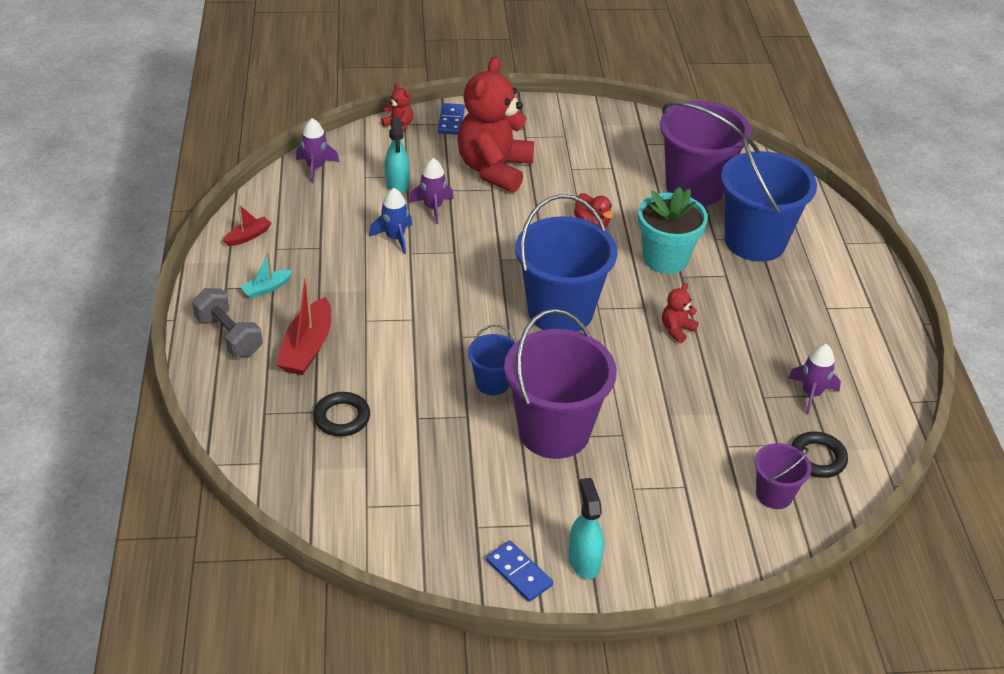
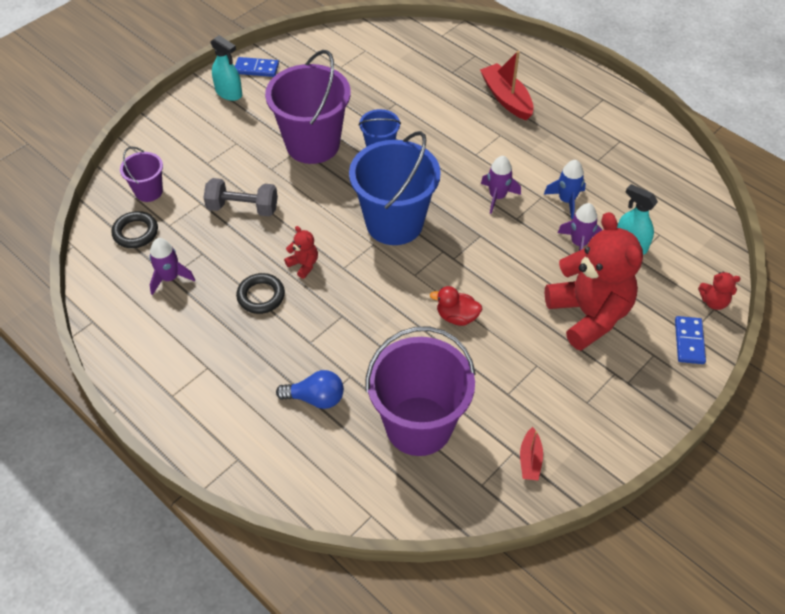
camera: 140 degrees right, 10 degrees up
grey dumbbell [192,288,263,357] -> grey dumbbell moved to [203,178,278,216]
red boat [223,204,272,246] -> red boat moved to [520,427,543,481]
turquoise boat [240,252,293,299] -> none
purple rocket [296,118,339,183] -> purple rocket moved to [481,156,521,214]
black ring [313,392,370,436] -> black ring moved to [236,273,285,314]
blue domino [438,103,465,135] -> blue domino turned 45 degrees clockwise [675,316,706,364]
turquoise flower pot [638,187,708,274] -> none
red teddy bear [662,283,699,344] -> red teddy bear turned 45 degrees counterclockwise [284,226,318,279]
blue bucket [721,136,817,262] -> blue light bulb [276,370,344,409]

